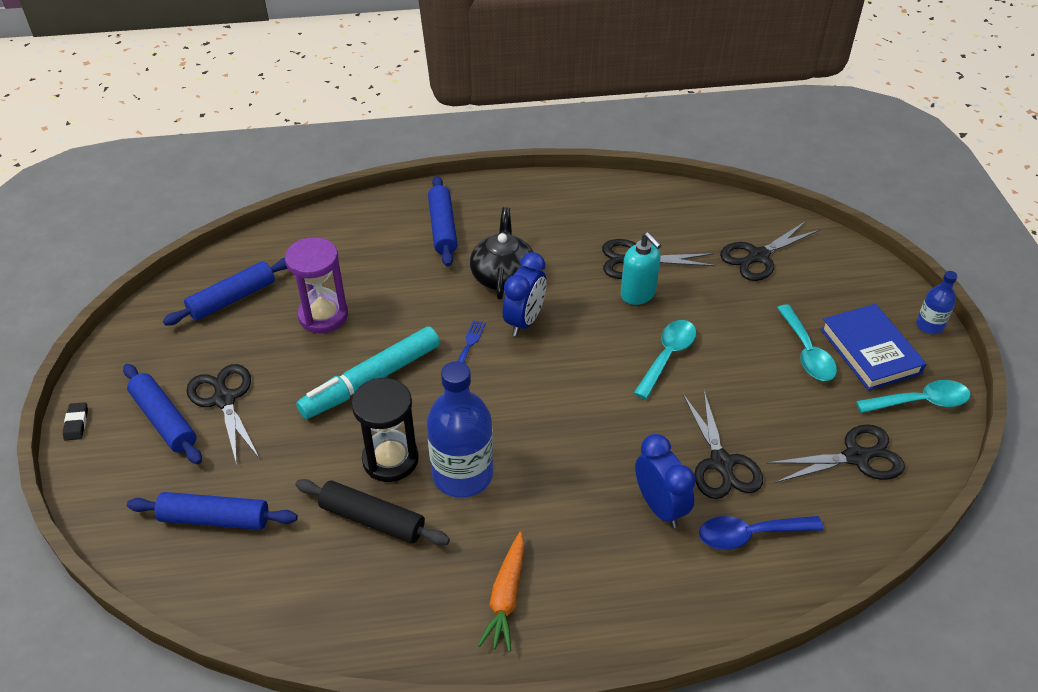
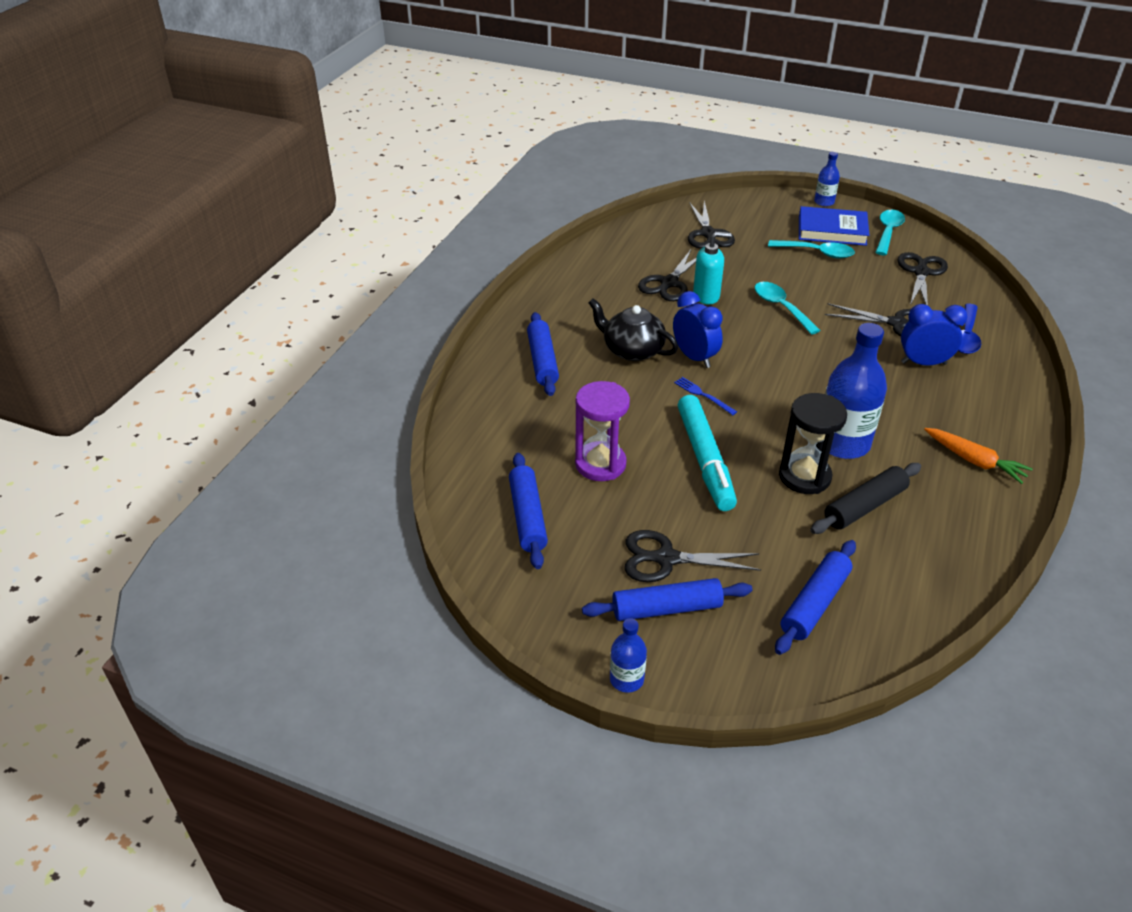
camera: 60 degrees left, 5 degrees down
black eraser [63,402,88,441] -> blue bottle [610,618,647,693]
blue rolling pin [428,176,458,267] -> blue rolling pin turned 60 degrees clockwise [527,312,559,396]

